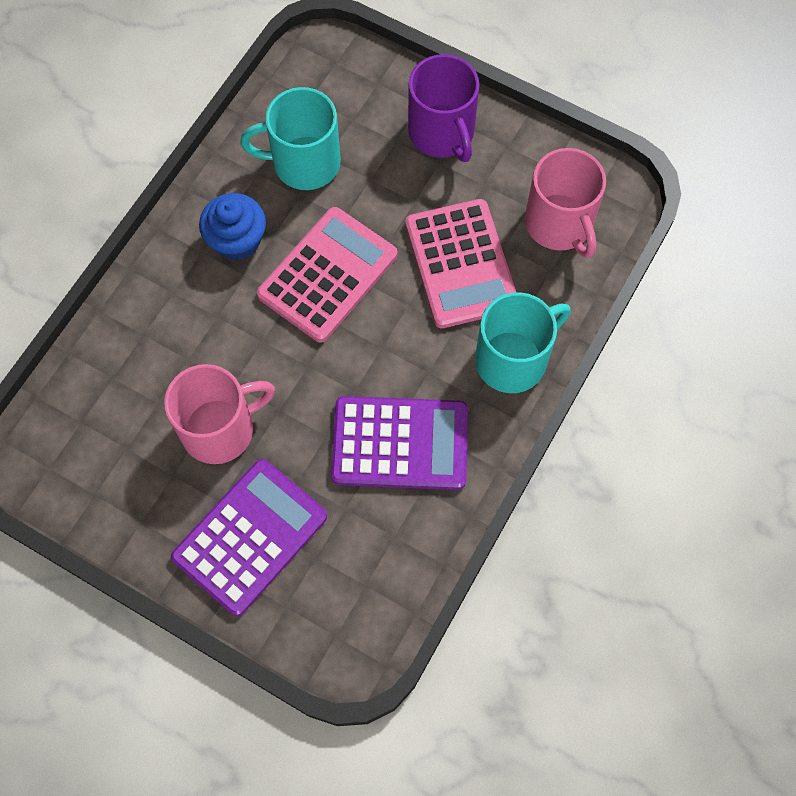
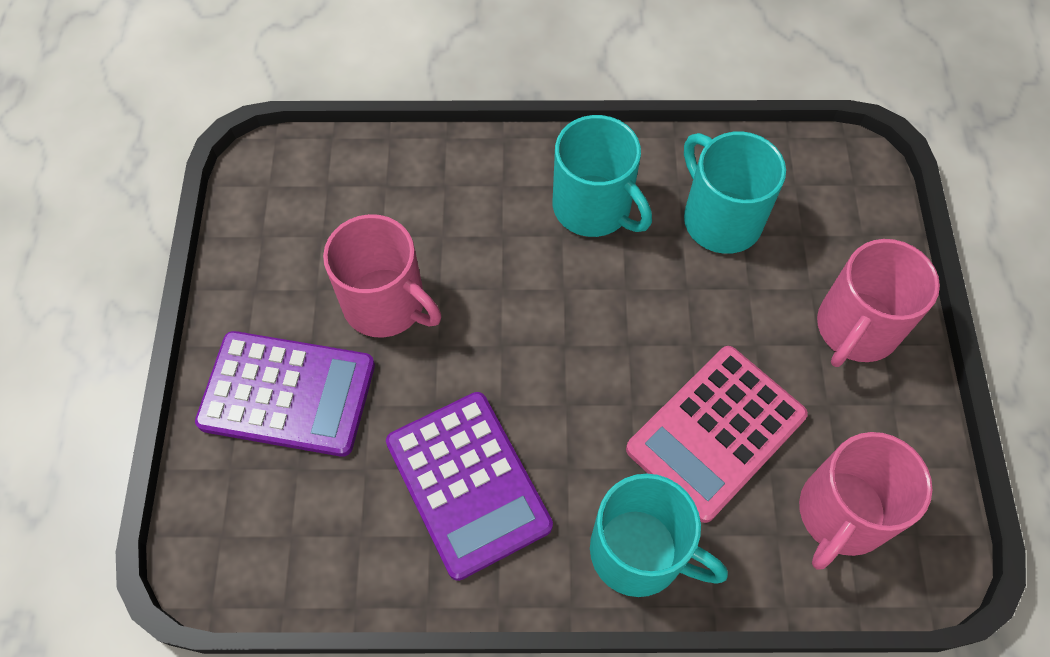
camera: 60 degrees right, 5 degrees down
blue cupcake [199,193,266,261] -> turquoise mug [553,115,652,237]
pink calculator [257,207,397,343] -> none
purple mug [408,54,479,162] -> pink mug [817,239,940,367]

